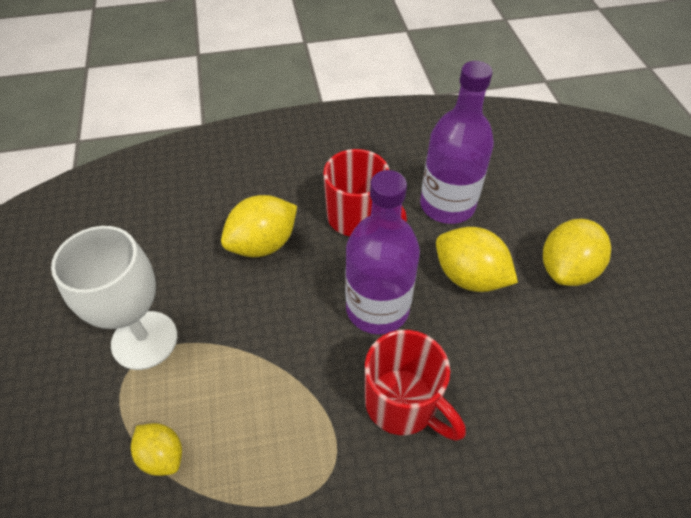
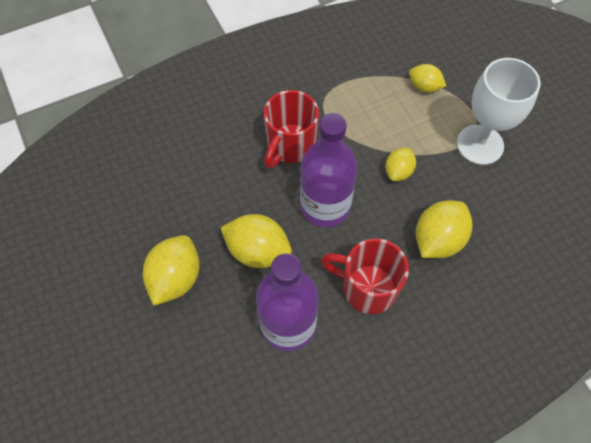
camera: 165 degrees right, 10 degrees up
red mug [365,330,466,441] -> red mug turned 90 degrees counterclockwise [264,90,319,169]
none -> yellow lemon [385,148,416,181]

